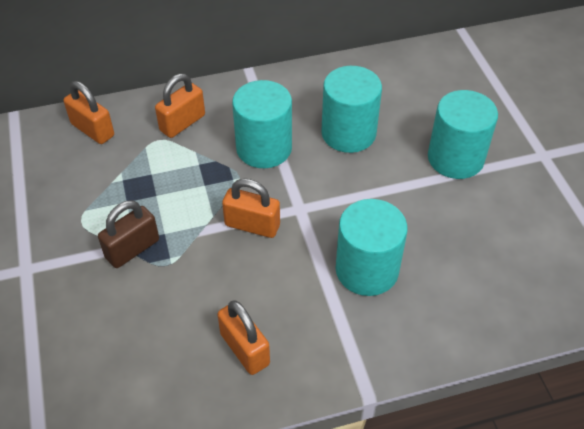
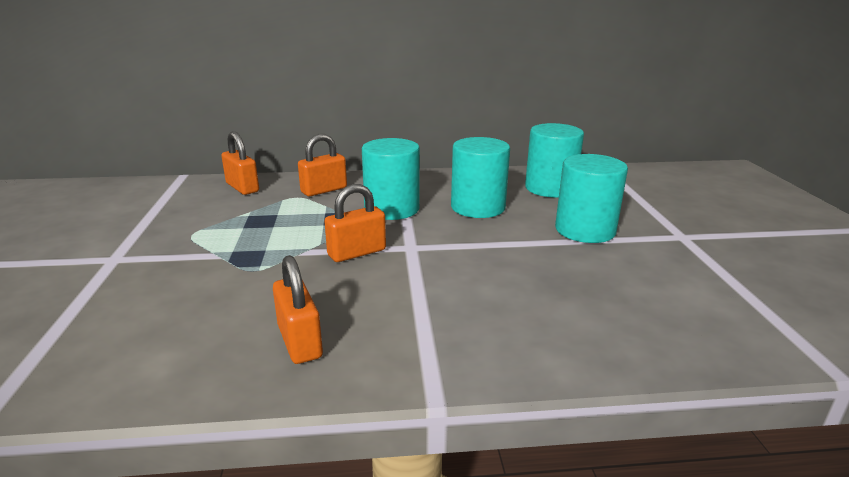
camera: 10 degrees right, 25 degrees down
brown padlock [98,200,159,268] -> none
orange padlock [222,178,280,238] -> orange padlock turned 60 degrees counterclockwise [324,184,386,262]
turquoise cylinder [335,199,408,296] -> turquoise cylinder moved to [525,123,584,197]

